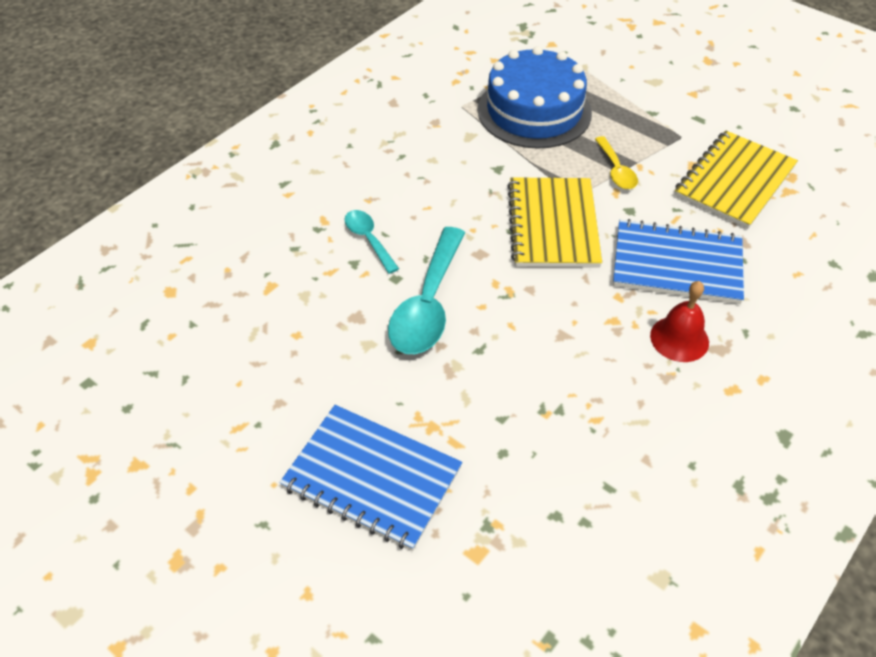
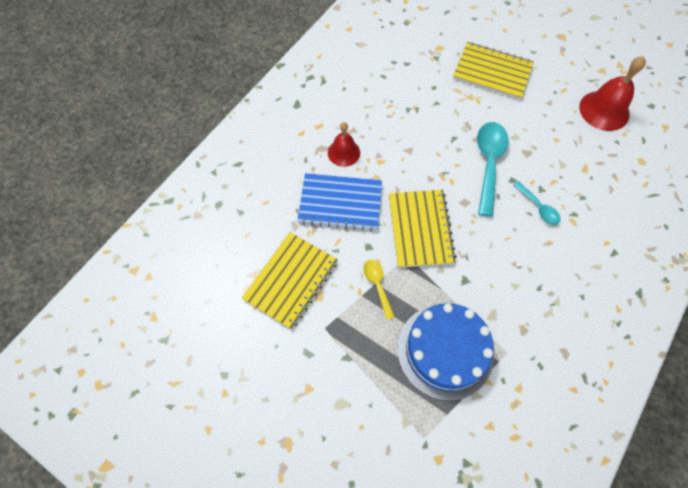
camera: 175 degrees right, 15 degrees up
blue notebook [279,405,462,551] -> yellow notebook [453,42,534,100]
none -> red bell [579,56,646,131]

